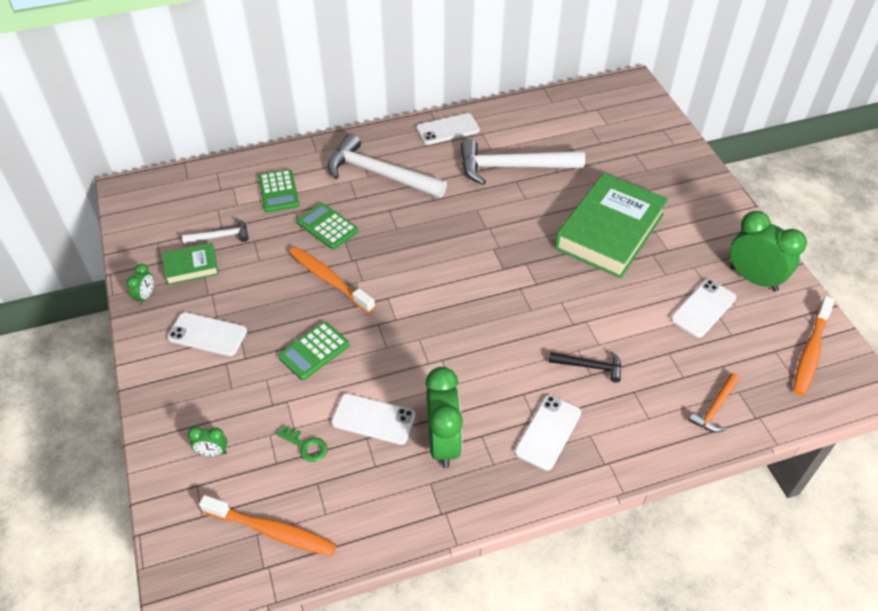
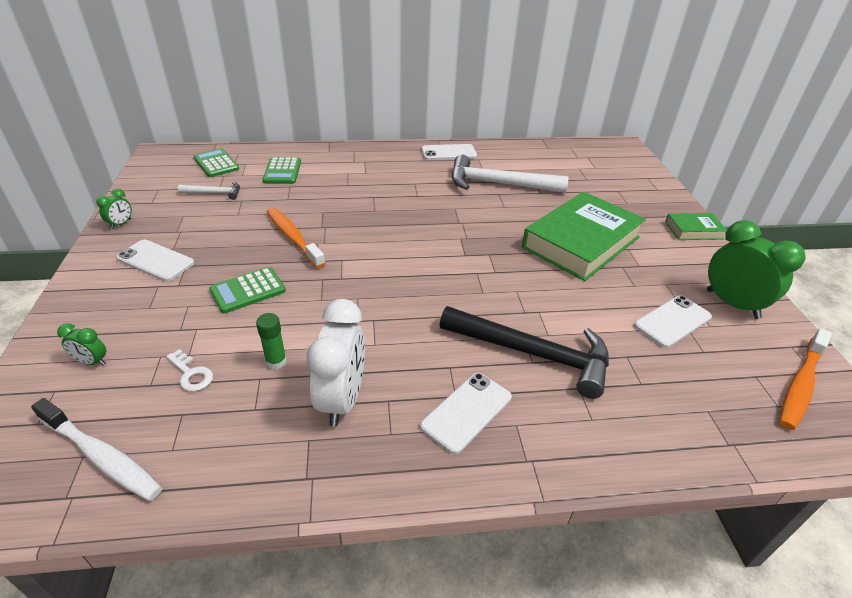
camera: 10 degrees right, 10 degrees down
green book [162,243,219,285] -> green book moved to [665,213,727,240]
orange toothbrush [199,495,336,556] -> white toothbrush [31,398,163,501]
green key [276,425,328,462] -> white key [166,349,213,391]
green calculator [297,203,358,249] -> green calculator moved to [193,148,239,177]
white hammer [328,133,447,198] -> none
white phone [331,393,416,445] -> green glue stick [256,313,287,369]
green clock [425,367,463,468] -> white clock [307,299,365,427]
black hammer [549,351,621,383] -> black hammer [440,306,609,399], size x2.07
orange hammer [688,373,740,432] -> none

